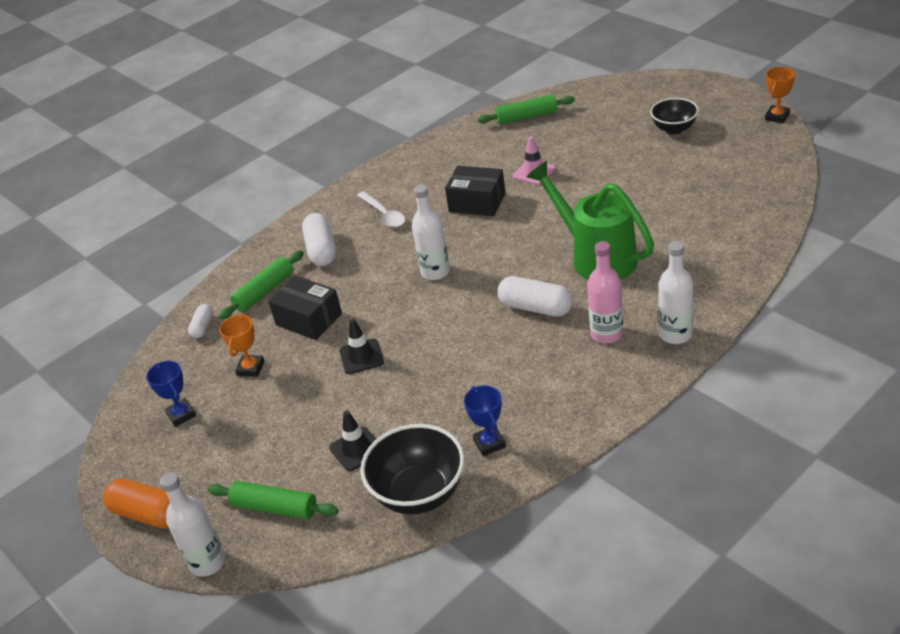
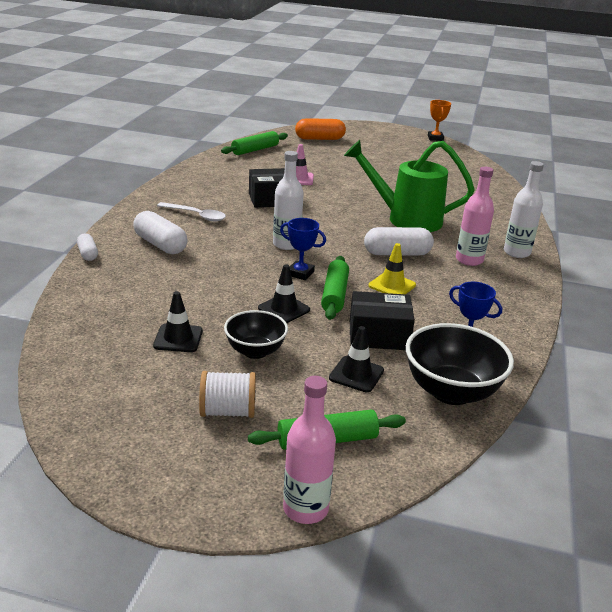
camera: 40 degrees left, 10 degrees down
orange capsule [103,479,170,529] -> orange capsule moved to [295,118,346,140]
blue trophy [146,361,196,427] -> blue trophy moved to [280,218,326,280]
white bottle [160,472,225,577] -> pink bottle [283,376,336,524]
white capsule [188,304,213,338] -> white capsule moved to [77,233,98,261]
green rolling pin [219,250,304,320] -> green rolling pin moved to [321,256,349,320]
orange trophy [219,314,265,377] -> black traffic cone [153,291,203,352]
black box [268,276,342,340] -> black box moved to [350,291,415,350]
black bowl [650,98,699,134] -> black bowl moved to [224,310,288,359]
none -> white spool [199,371,256,418]
none -> yellow traffic cone [368,243,416,294]

